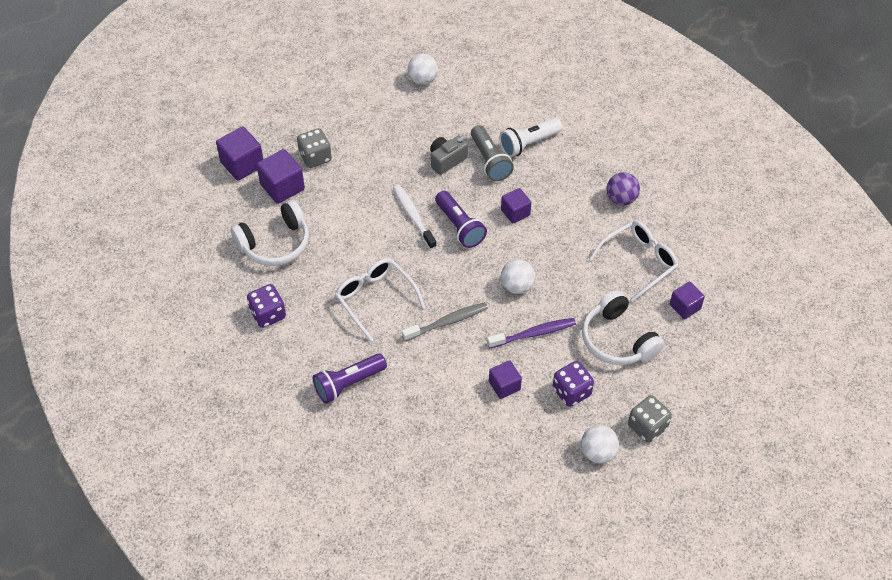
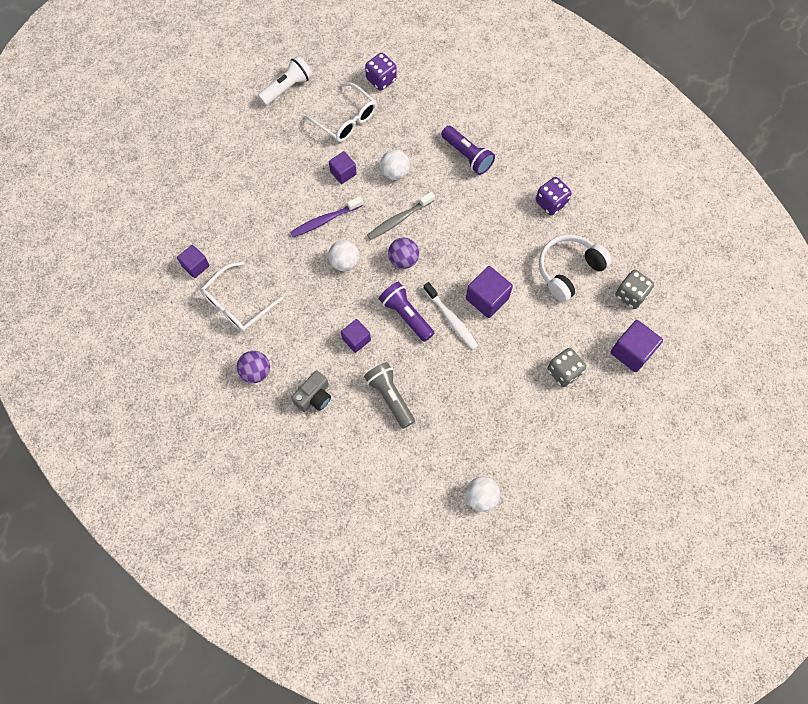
camera: 170 degrees right, 15 degrees up
purple cube [257,149,305,204] -> purple cube moved to [466,266,513,318]
purple flashlight [313,353,387,404] -> purple flashlight turned 90 degrees clockwise [441,126,495,175]
white glasses [335,258,426,341] -> white glasses moved to [304,83,377,142]
grey camera [430,136,468,175] -> grey camera moved to [291,370,331,412]
white flashlight [499,118,563,157] -> white flashlight moved to [258,56,313,106]
purple dice [553,361,594,407] -> purple dice moved to [365,53,397,91]
white ball [581,425,619,463] -> white ball moved to [380,150,410,180]
white headphones [582,290,665,365] -> none
grey dice [628,395,672,443] -> grey dice moved to [615,270,654,309]
none -> purple ball [388,238,419,269]

